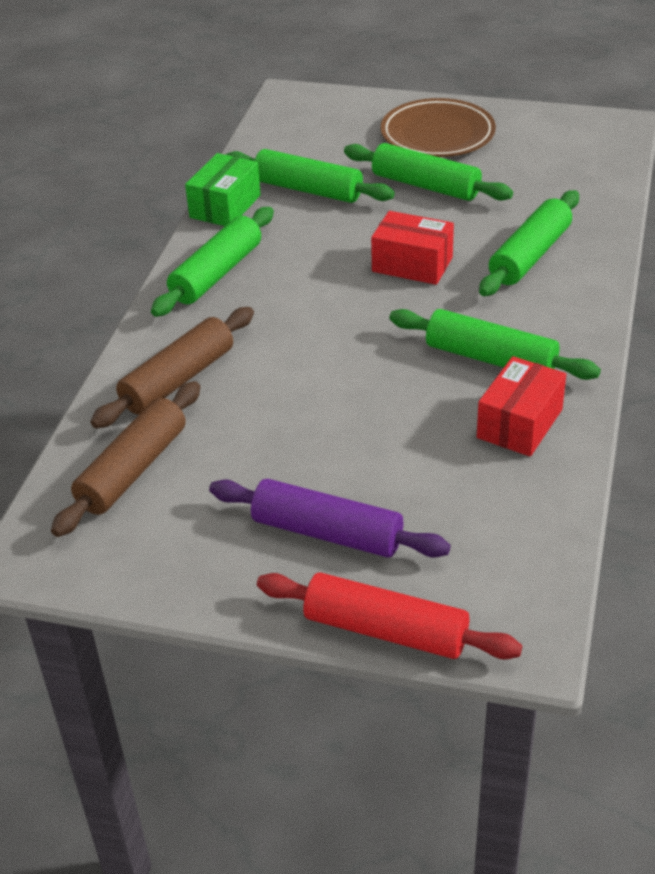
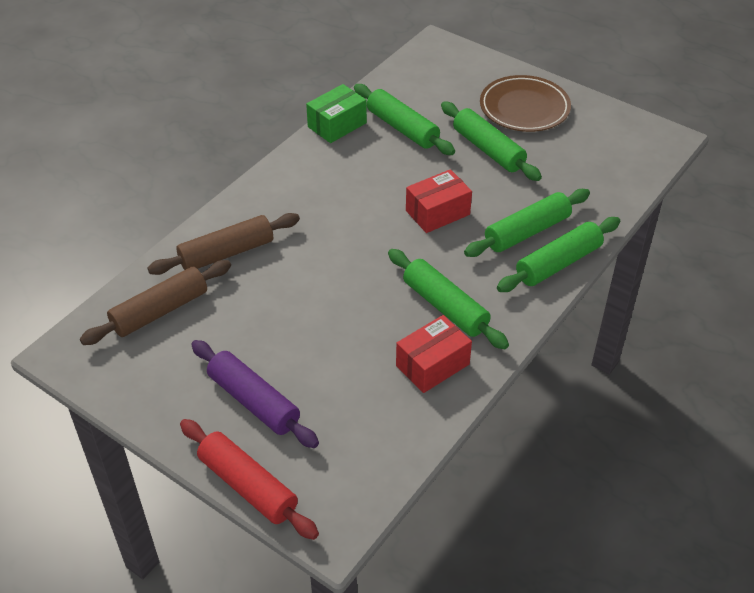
camera: 20 degrees right, 5 degrees up
green rolling pin [151,207,274,317] -> green rolling pin moved to [497,217,620,292]
red box [371,211,454,285] -> red box turned 75 degrees counterclockwise [406,169,472,233]

